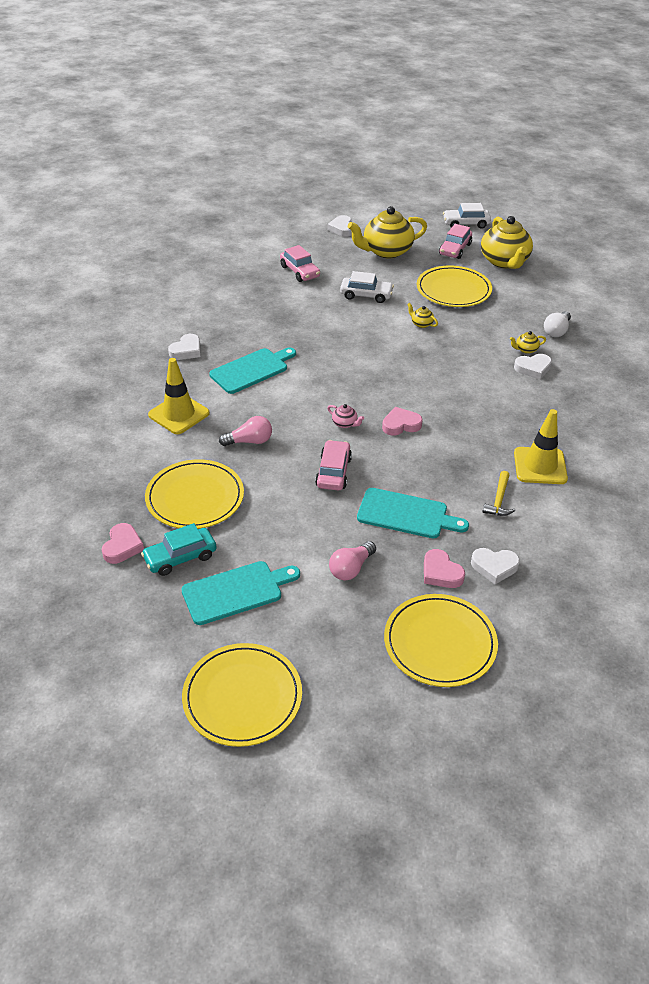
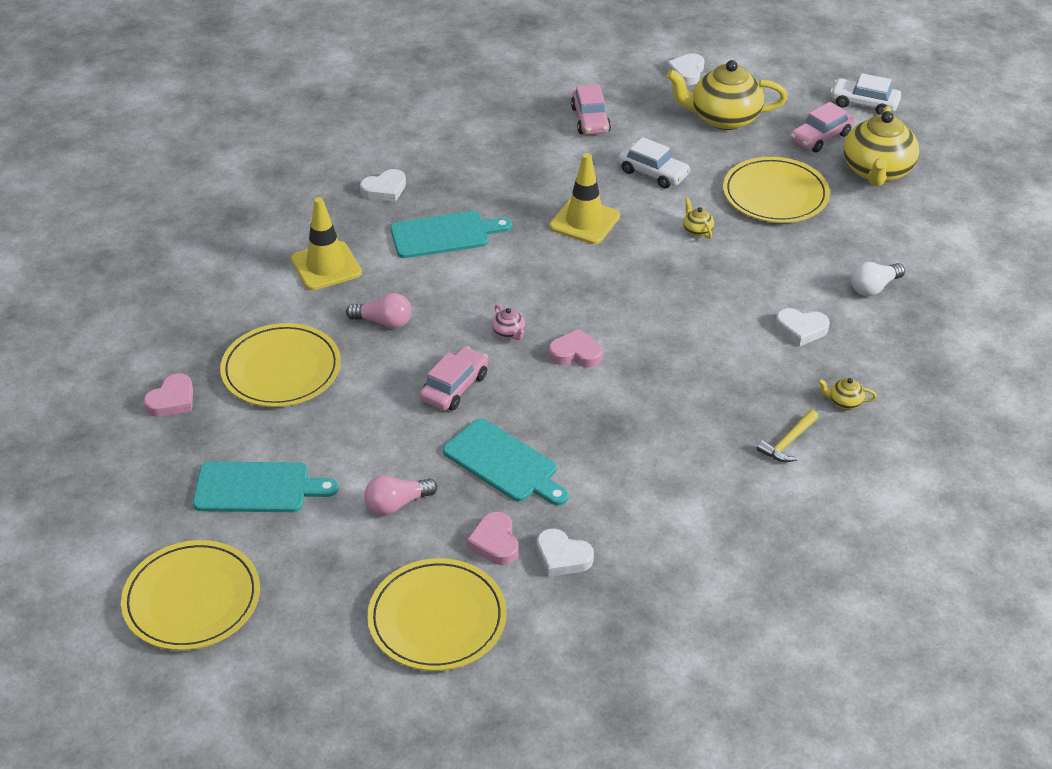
camera: 25 degrees right, 0 degrees up
turquoise car [141,523,217,576] -> none
yellow hammer [482,471,515,516] -> yellow hammer moved to [757,410,819,462]
yellow teapot [510,331,546,354] -> yellow teapot moved to [818,378,877,410]
yellow traffic cone [514,409,568,484] -> yellow traffic cone moved to [549,153,620,244]

